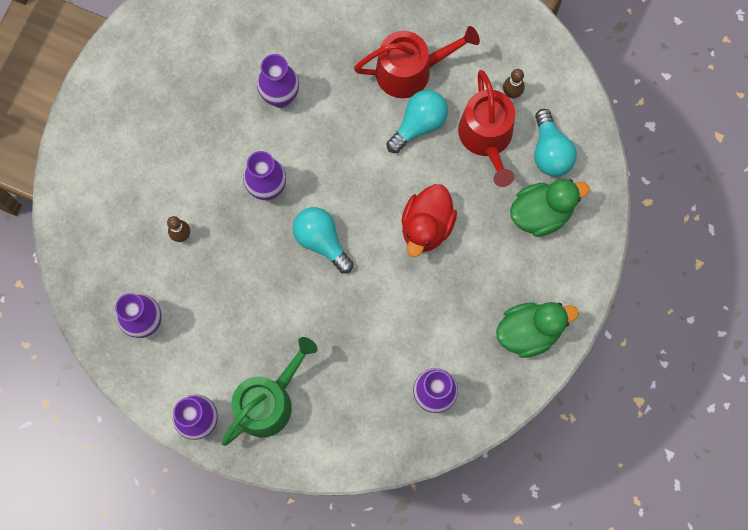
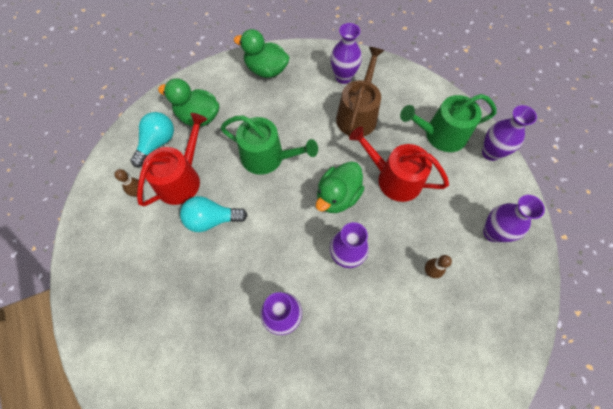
camera: 140 degrees left, 10 degrees down
turquoise light bulb [293,207,353,274] -> green duck [316,162,365,213]
red watering can [354,26,480,98] -> red watering can moved to [349,127,449,202]
red duck [401,184,457,257] -> green watering can [220,115,318,175]
none -> brown watering can [336,47,384,137]

